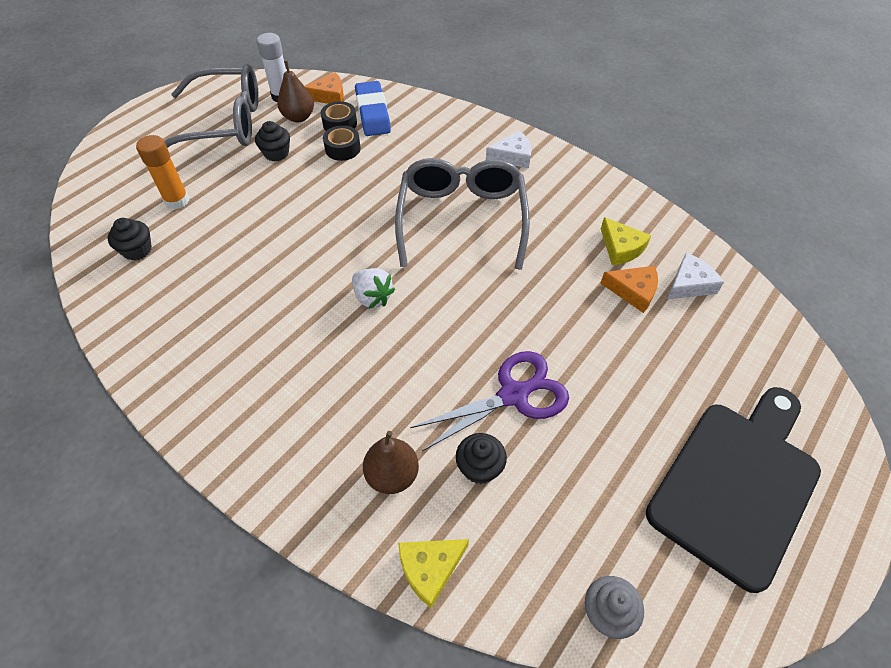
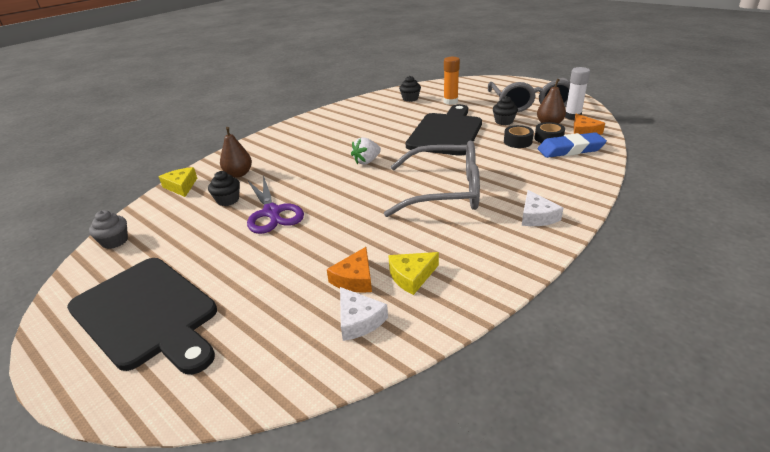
camera: 95 degrees right, 20 degrees down
none -> black cutting board [406,104,482,156]

